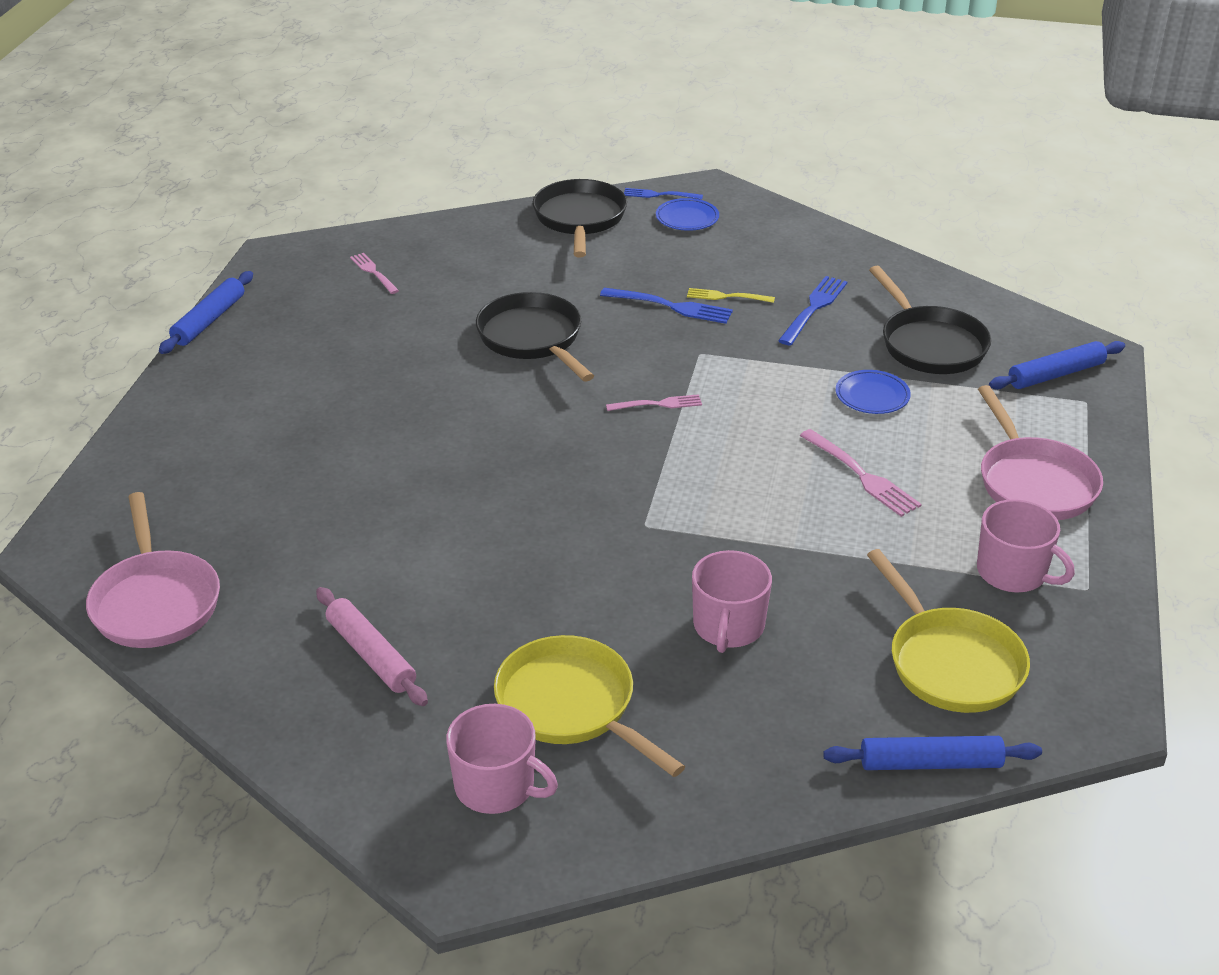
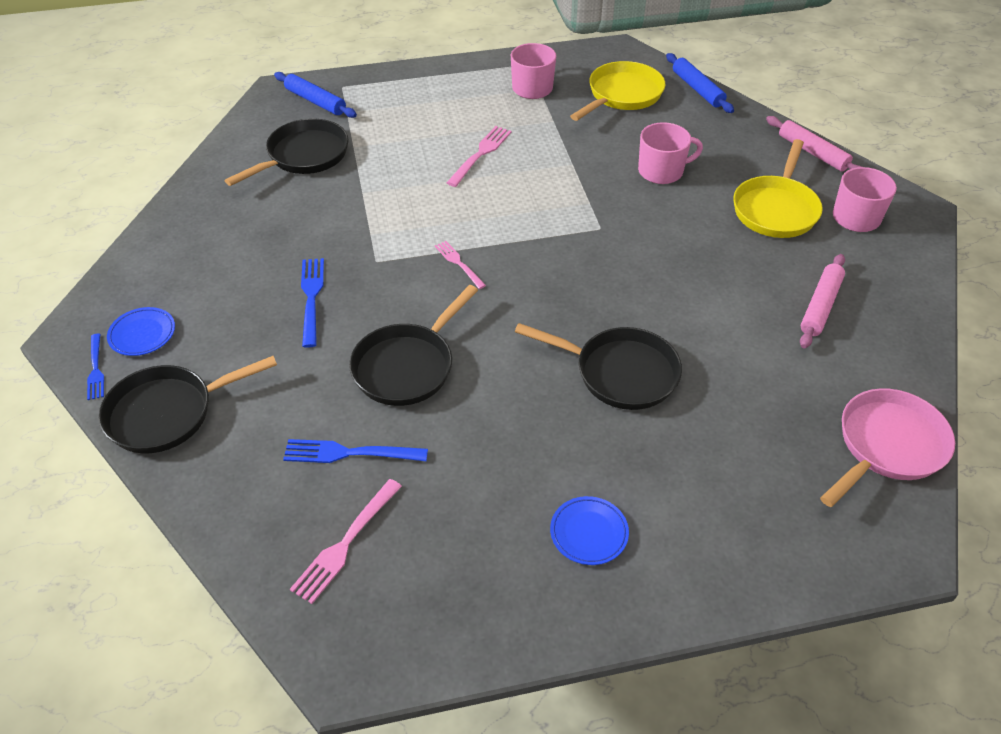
camera: 115 degrees left, 10 degrees up
blue rolling pin [159,271,253,354] -> none
pink fork [350,253,399,294] -> pink fork [290,479,402,604], size x1.52
yellow fork [687,288,775,303] -> none
blue fork [778,276,847,346] -> blue fork moved to [283,439,428,463]
blue plate [836,370,911,414] -> blue plate moved to [550,496,629,565]
pink pan [978,385,1103,520] -> none
none -> black pan [515,323,682,410]
none -> pink rolling pin [766,116,862,171]

